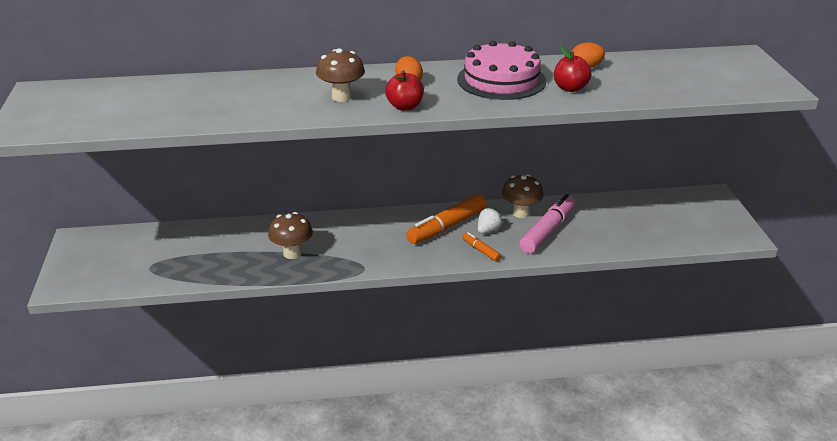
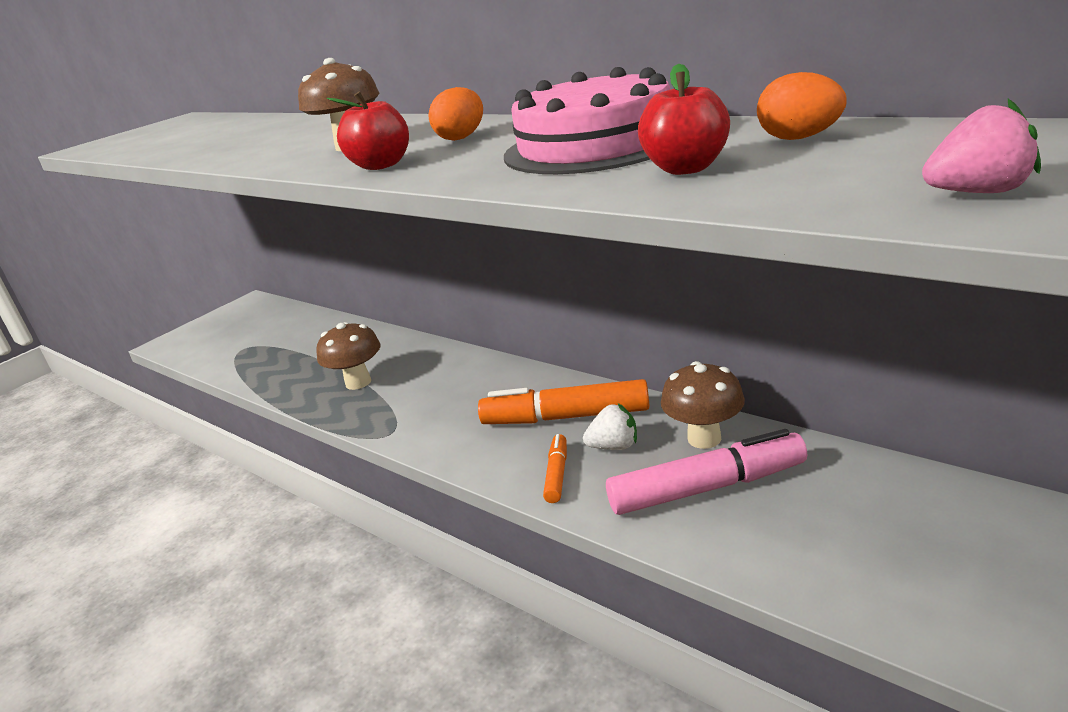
camera: 50 degrees right, 5 degrees down
none -> pink strawberry [922,99,1041,193]

